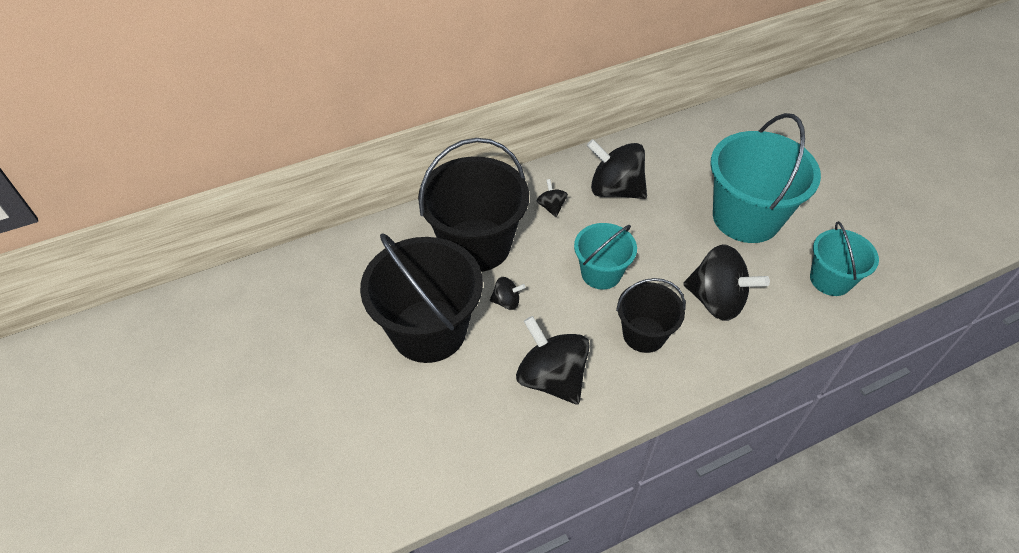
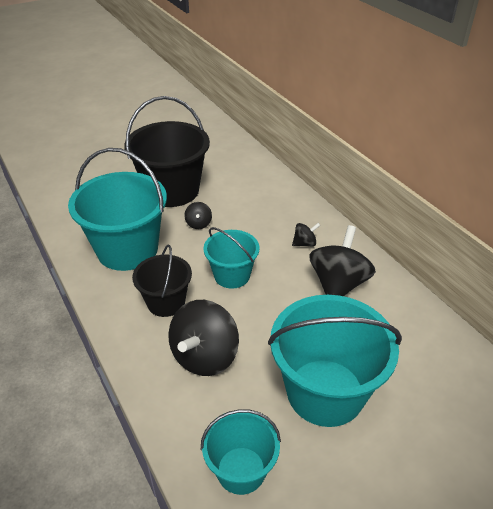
camera: 85 degrees right, 10 degrees down
black bucket [418,138,529,272] -> none
black spinning top [516,316,590,404] -> turquoise bucket [68,148,167,271]

